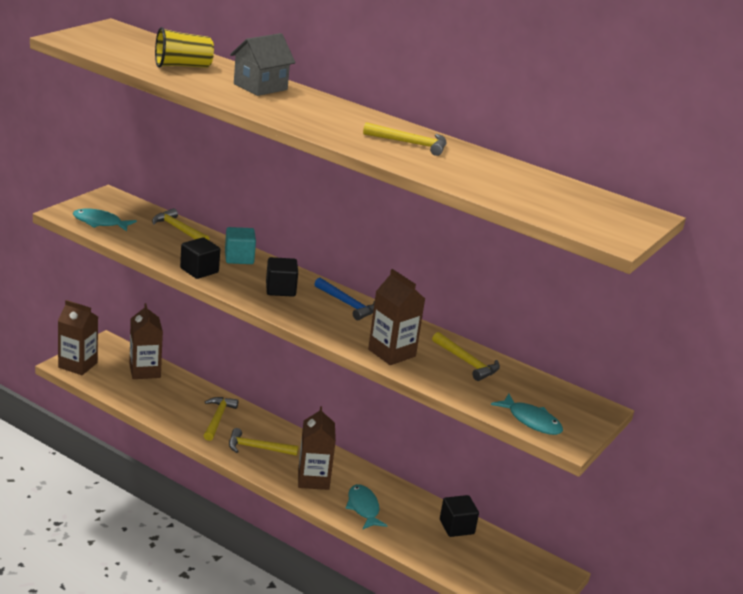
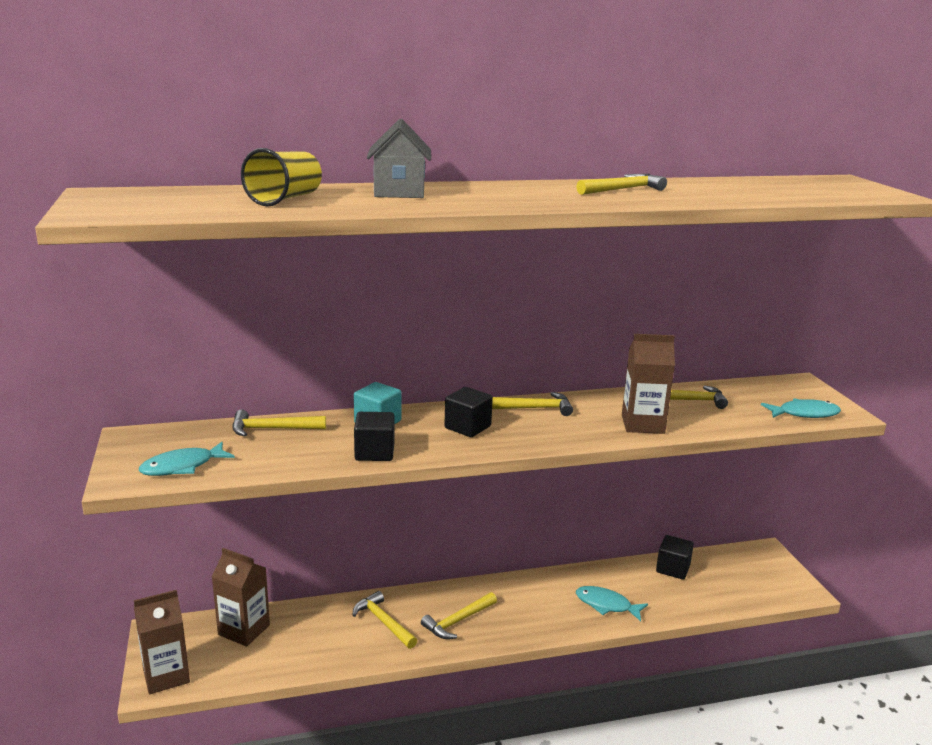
camera: 45 degrees left, 5 degrees down
brown carton [298,406,336,490] -> none
blue hammer [314,278,375,320] -> yellow hammer [492,392,573,416]

